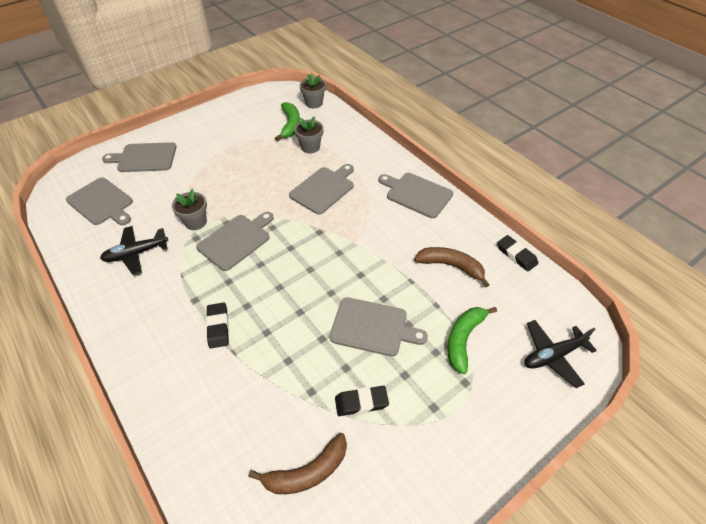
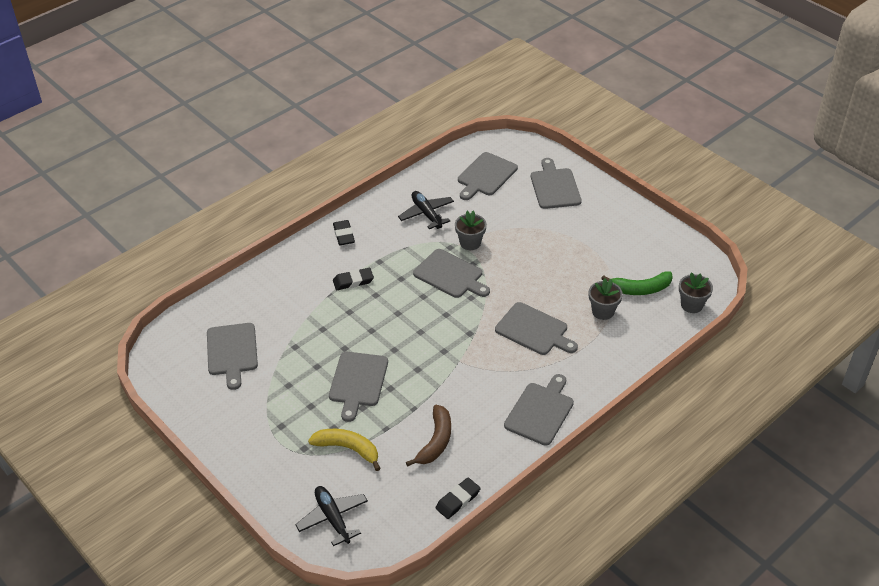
camera: 85 degrees right, 5 degrees down
brown banana [248,433,347,494] -> grey cutting board [207,323,258,390]
black eraser [335,386,389,416] -> black eraser moved to [333,220,355,245]
green banana [447,307,497,374] -> yellow banana [308,429,381,471]

